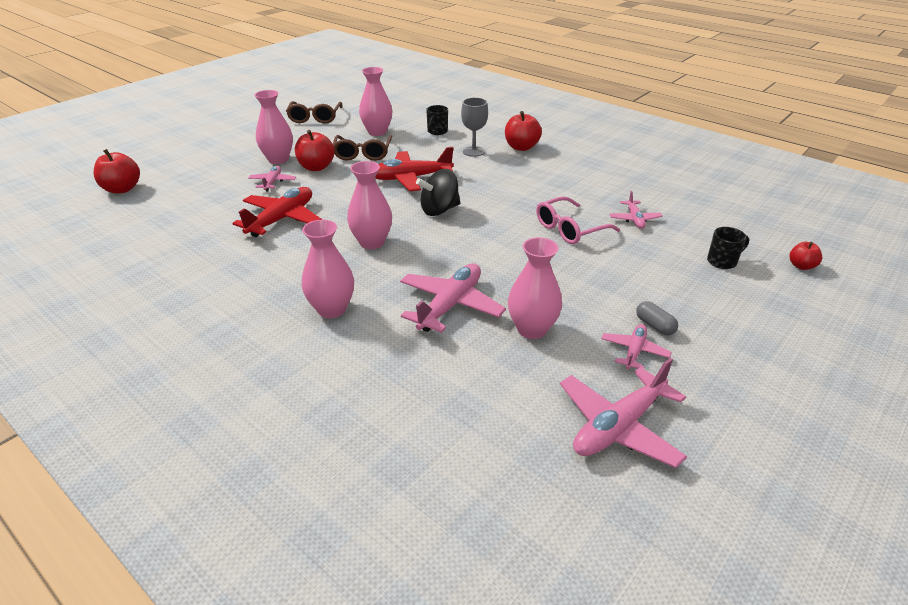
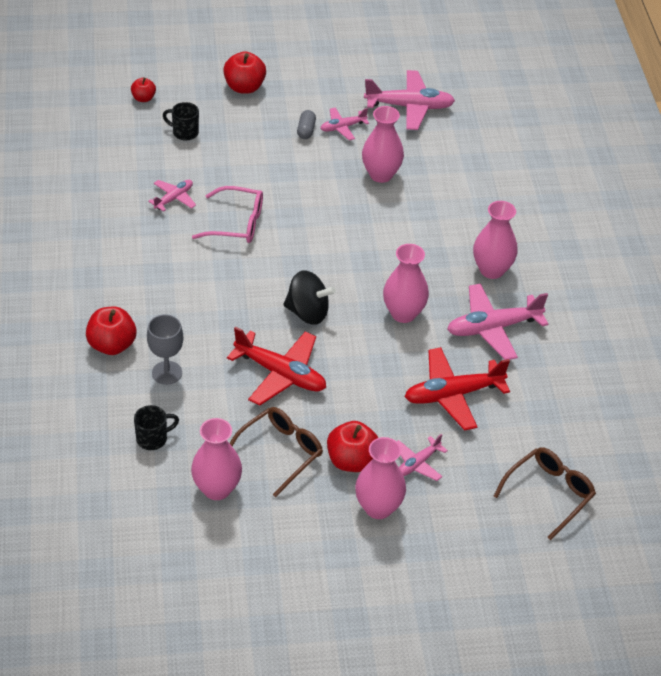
camera: 140 degrees left, 10 degrees up
red apple [94,149,140,193] -> red apple moved to [223,51,266,94]
brown glasses [286,101,343,124] -> brown glasses moved to [494,447,596,540]
pink plane [400,263,506,333] -> pink plane moved to [447,283,548,360]

